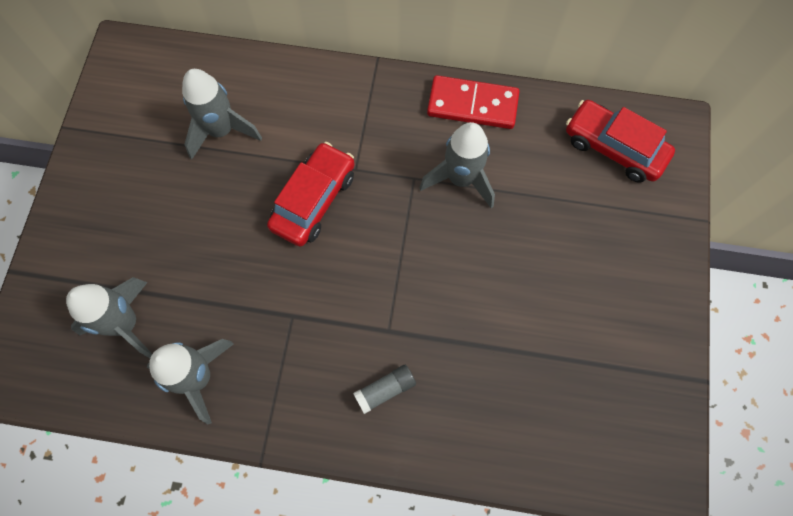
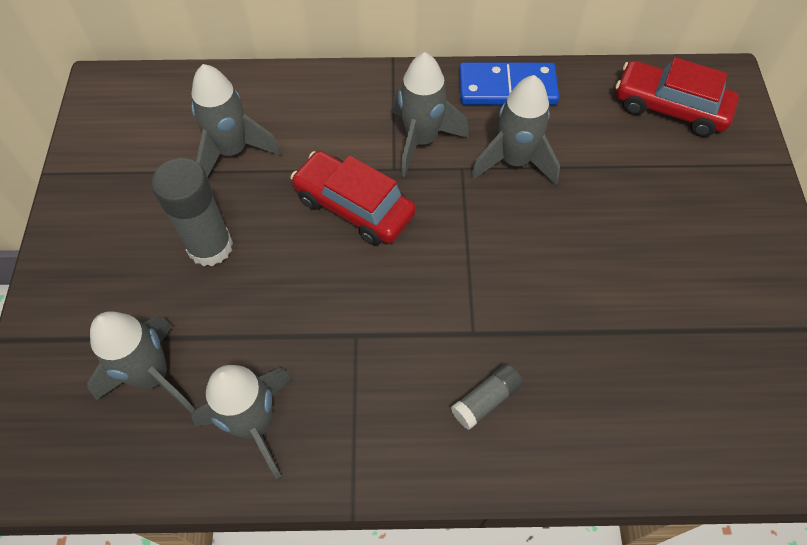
camera: 10 degrees left, 10 degrees down
red car [267,142,355,247] -> red car turned 75 degrees counterclockwise [290,151,416,246]
red domino [427,75,519,129] -> blue domino [459,62,559,105]
none -> grey glue stick [152,158,233,266]
none -> grey rocket [392,52,469,177]

